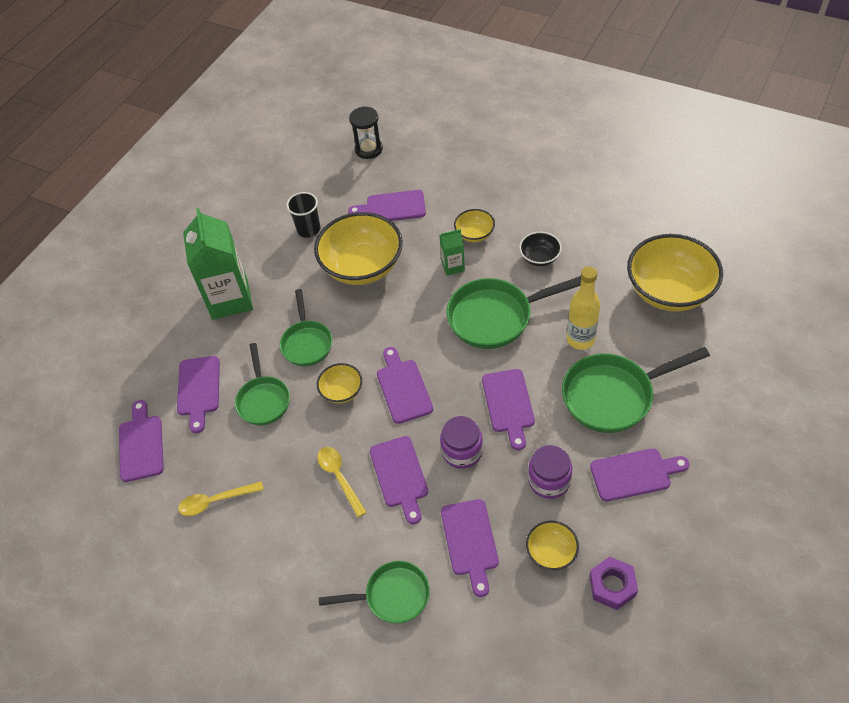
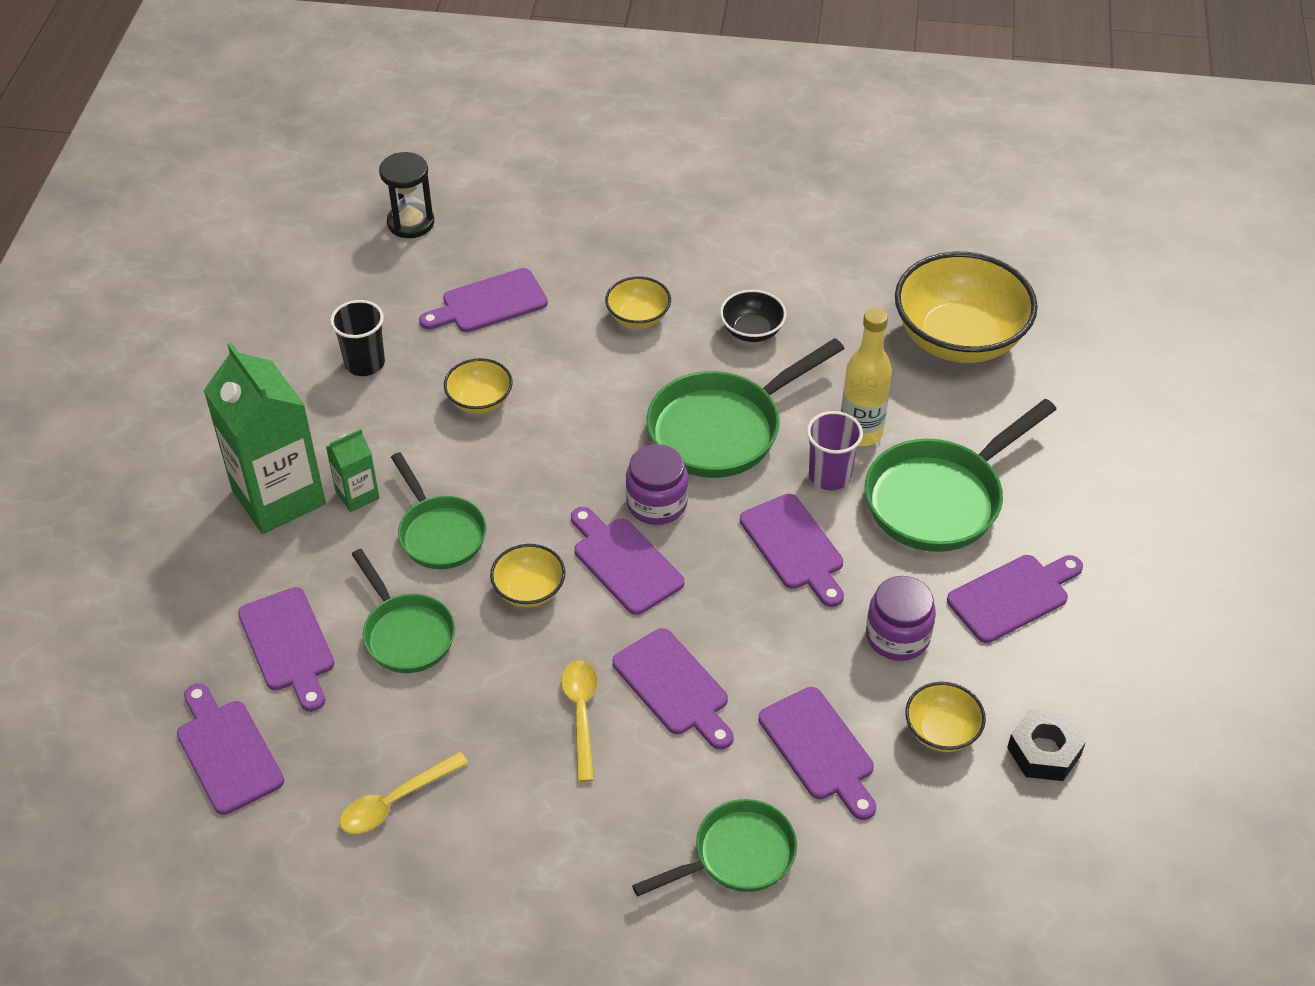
camera: 25 degrees left, 5 degrees down
yellow bowl [314,212,403,285] -> yellow bowl [444,358,513,414], size x0.48
yellow spoon [317,447,367,517] -> yellow spoon turned 45 degrees clockwise [561,660,598,782]
green carton [439,229,465,276] -> green carton moved to [326,429,379,512]
purple jar [440,416,483,469] -> purple jar moved to [626,444,688,525]
purple nut [589,557,638,610] -> black nut [1007,709,1086,781]
none -> purple cup [807,411,863,490]

